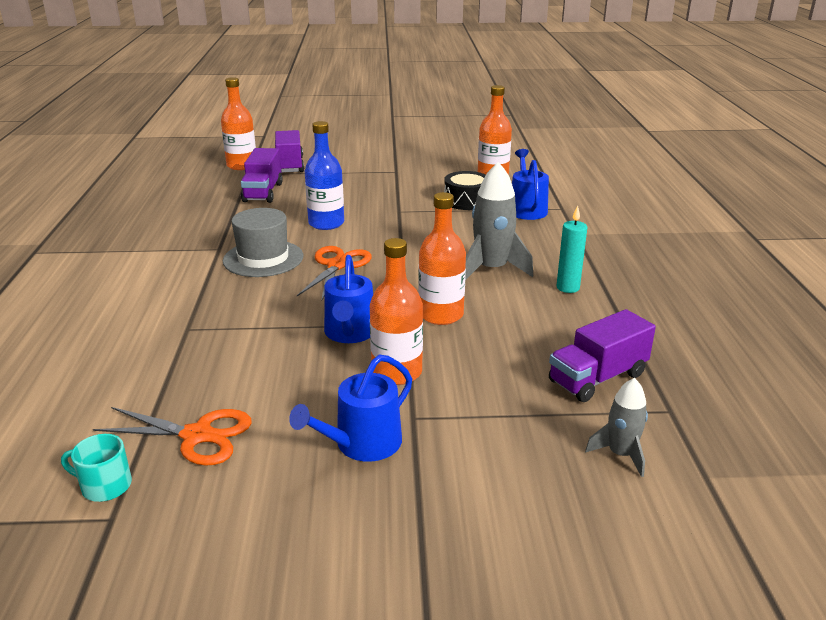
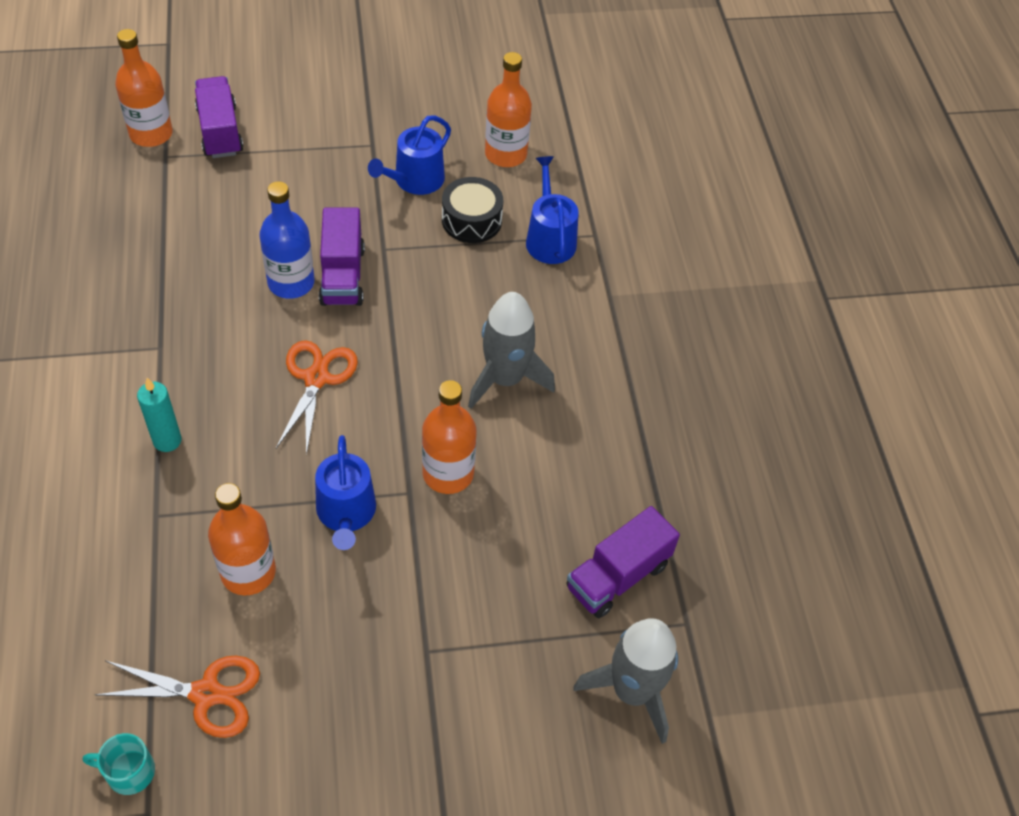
camera: 10 degrees left, 25 degrees up
grey hat [223,208,303,277] -> none
purple truck [241,148,283,203] -> purple truck moved to [319,207,365,306]
blue watering can [289,354,412,462] -> blue watering can moved to [368,115,451,195]
orange bottle [370,238,423,385] -> orange bottle moved to [208,483,276,595]
turquoise candle [556,205,588,293] -> turquoise candle moved to [137,378,182,452]
grey rocket [585,378,648,477] -> grey rocket [574,618,678,744], size x1.74

